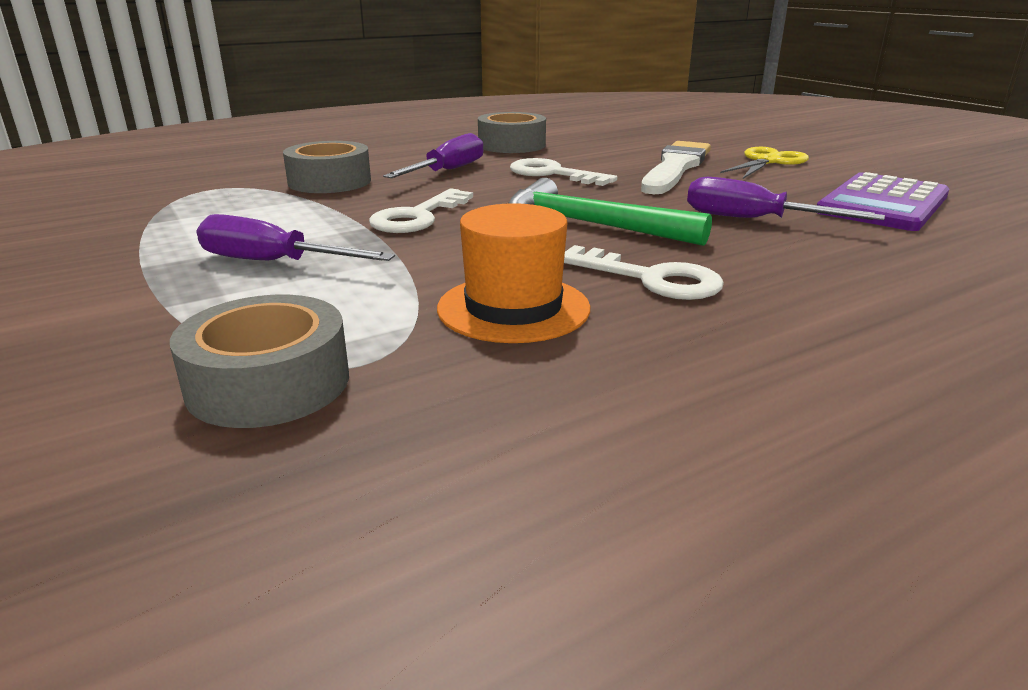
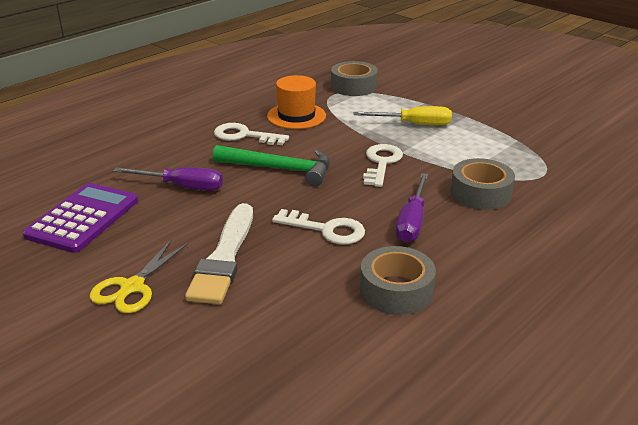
camera: 165 degrees right, 5 degrees up
purple screwdriver [196,214,395,261] -> yellow screwdriver [354,106,452,125]

